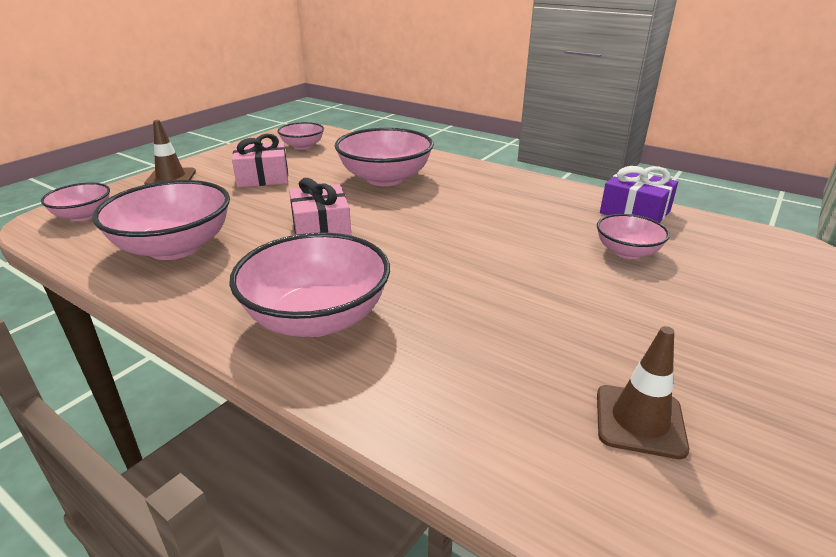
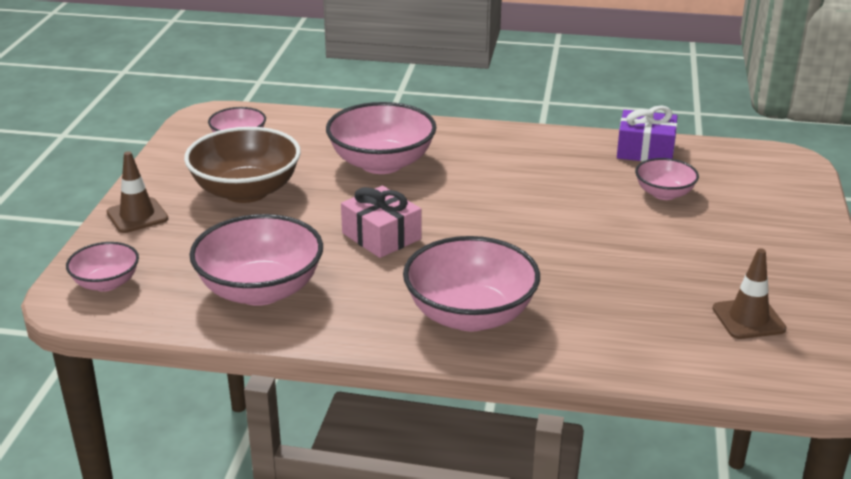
camera: 25 degrees left, 0 degrees up
pink gift [232,134,288,187] -> brown bowl [184,127,301,203]

